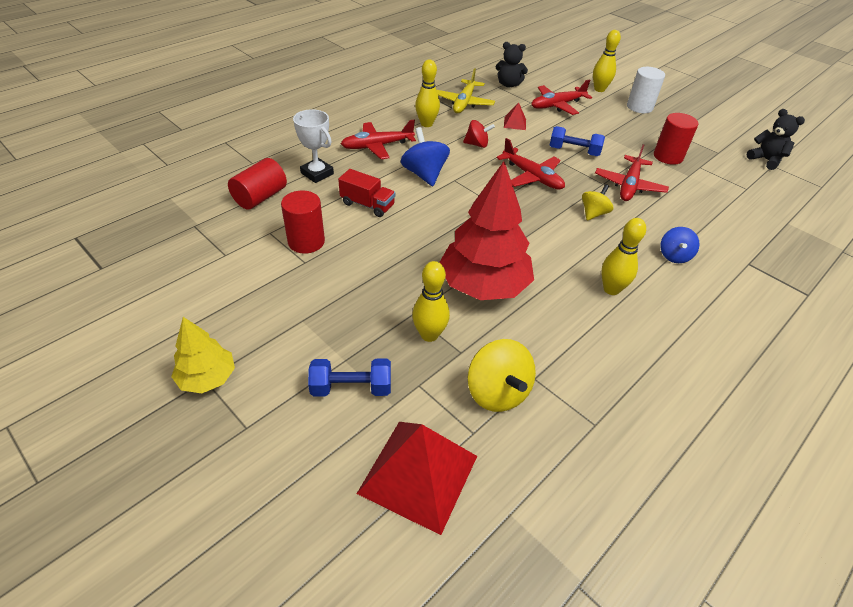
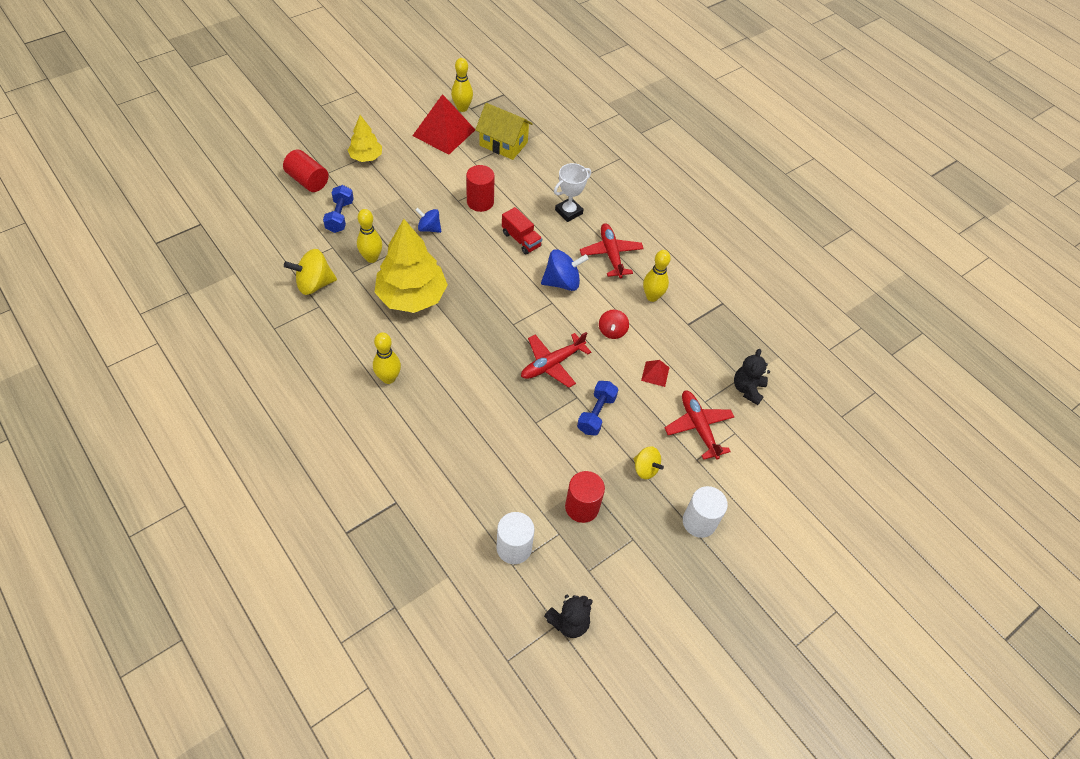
camera: 95 degrees right, 10 degrees up
red cylinder [228,158,287,210] -> red cylinder moved to [283,149,329,192]
red truck [338,169,395,217] -> red truck turned 75 degrees counterclockwise [502,207,542,254]
red pyramid [357,422,477,535] -> red pyramid moved to [412,94,475,155]
yellow plane [437,68,495,113] -> none
red tree [439,161,534,300] -> yellow tree [374,219,448,313]
yellow spinning top [582,184,613,221] -> yellow spinning top moved to [634,447,664,479]
yellow bowling pin [593,30,621,92] -> yellow bowling pin moved to [451,58,473,112]
red plane [595,144,669,201] -> none
blue spinning top [660,227,700,263] -> blue spinning top moved to [415,208,441,233]
none -> yellow house [475,103,533,160]
none -> white cylinder [497,512,534,564]

